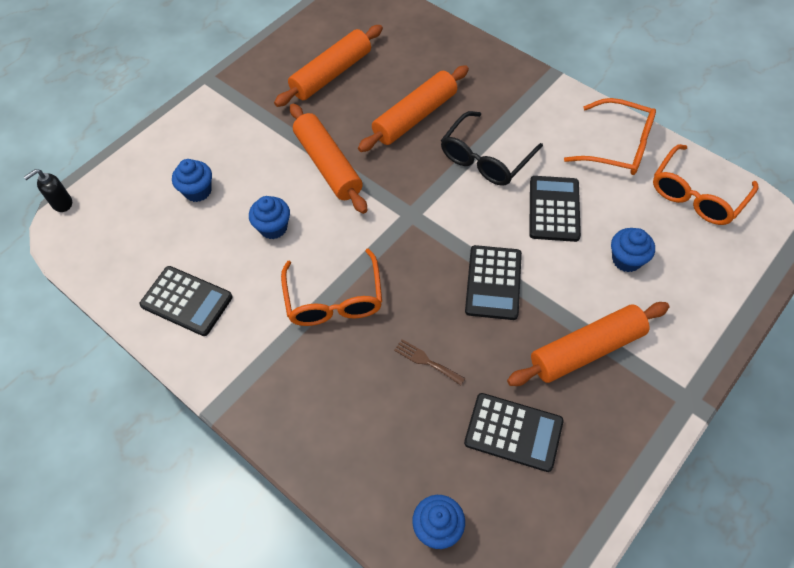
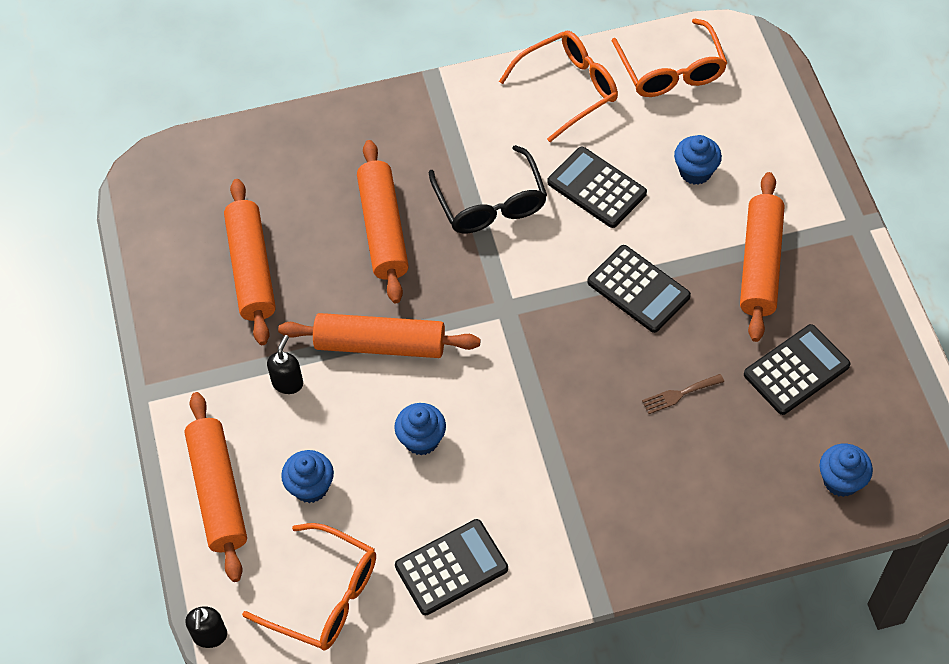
camera: 55 degrees left, 0 degrees up
orange glasses [281,248,382,326] -> orange glasses moved to [242,523,376,651]
none -> orange rolling pin [184,392,247,582]
none -> black soap dispenser [267,335,303,394]

